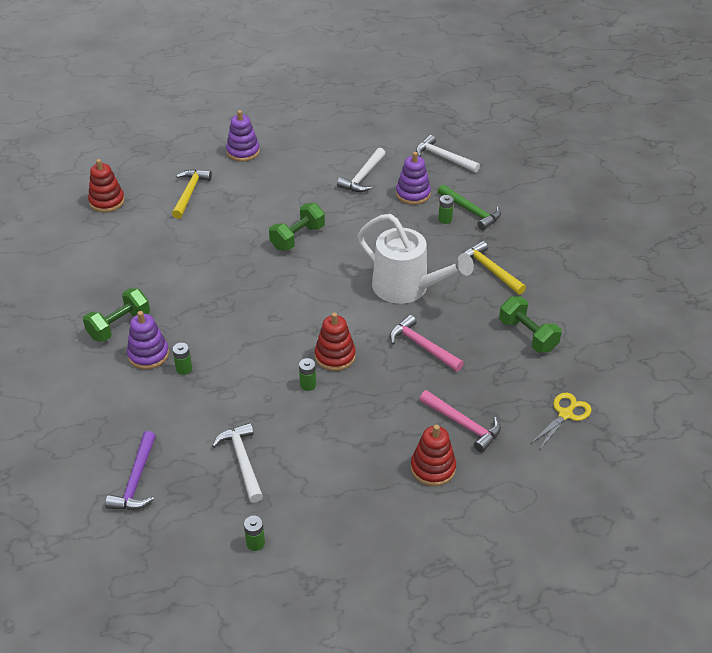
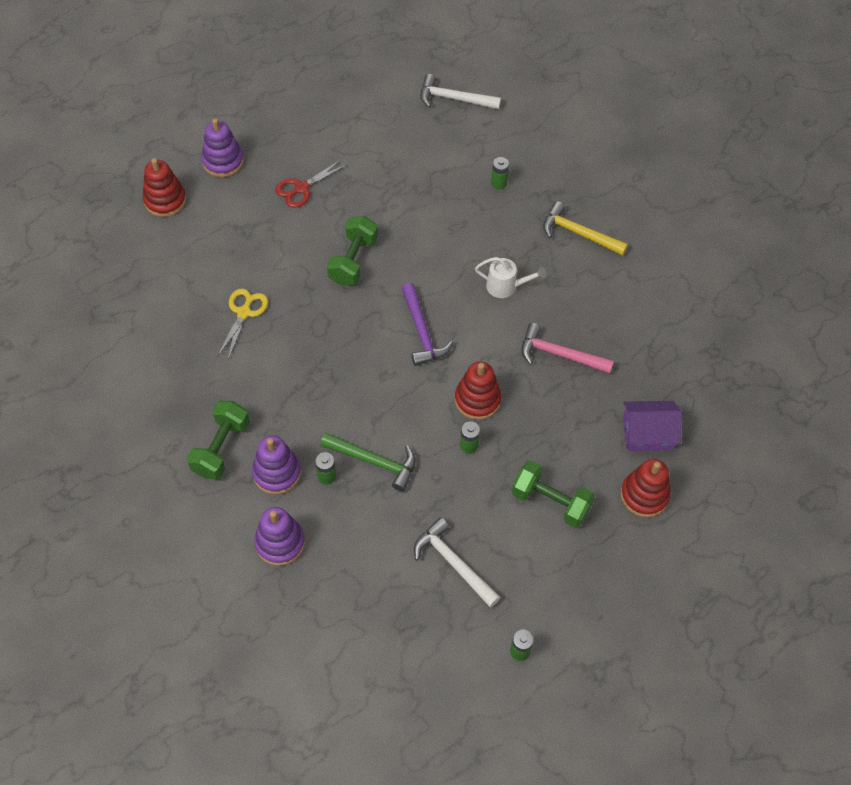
camera: 25 degrees left, 15 degrees up
red stacking toy [88,159,125,212] -> red stacking toy moved to [143,158,186,217]
purple hammer [105,431,156,510] -> purple hammer moved to [401,283,453,366]
yellow hammer [172,169,212,219] -> none
white hammer [337,148,386,192] -> none
white watering can [358,214,474,304] -> white watering can [475,257,546,298], size x0.47
purple stacking toy [396,152,431,205] -> purple stacking toy moved to [254,507,305,566]
pink hammer [419,390,501,453] -> purple house [623,401,682,451]
green hammer [438,184,501,230] -> green hammer moved to [320,433,416,492]
green dumbbell [499,296,562,353] -> green dumbbell moved to [512,460,595,528]
yellow scissors [531,393,592,449] -> yellow scissors moved to [217,289,268,360]
none -> red scissors [275,159,348,208]

